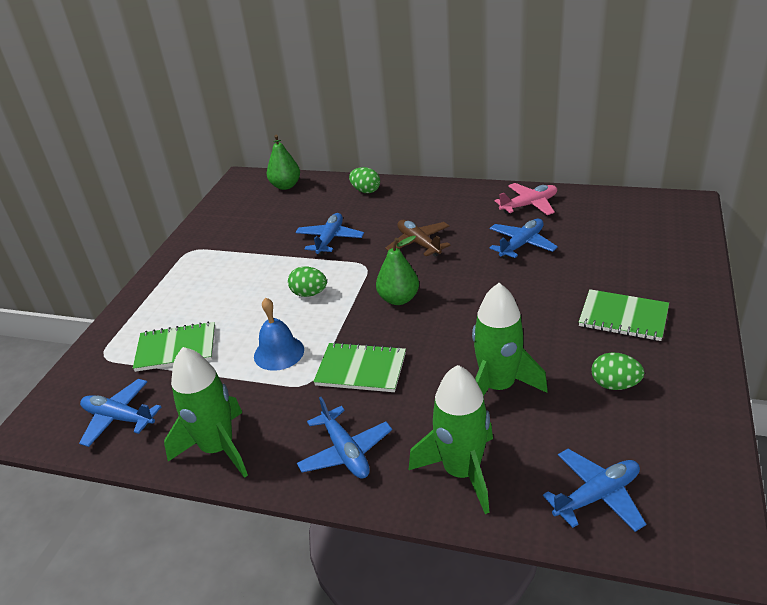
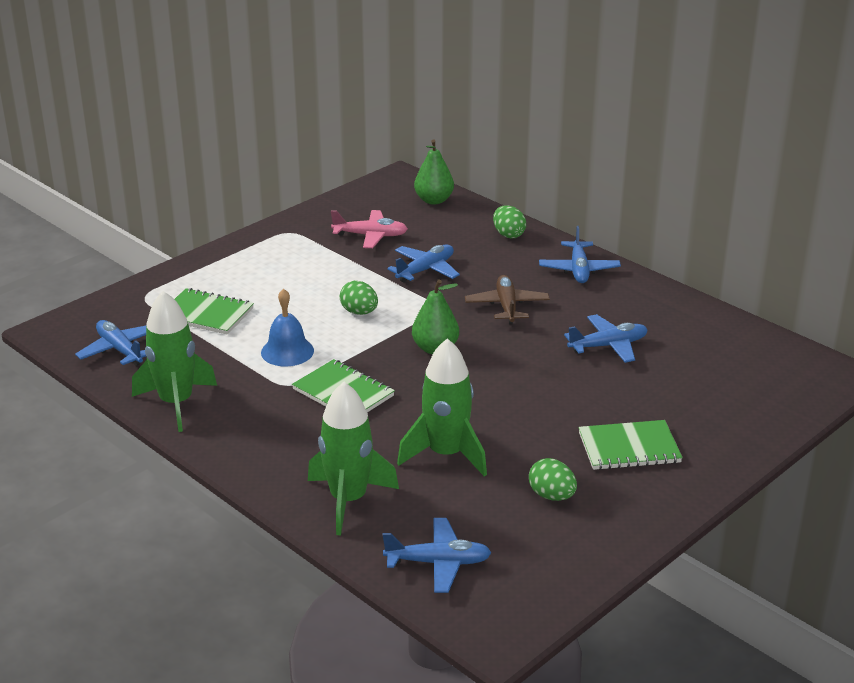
camera: 25 degrees right, 5 degrees down
blue plane [297,397,392,478] -> blue plane moved to [539,226,621,283]
pink plane [495,183,557,215] -> pink plane moved to [331,210,408,248]
green notebook [579,289,669,341] -> green notebook turned 60 degrees counterclockwise [578,420,683,470]

